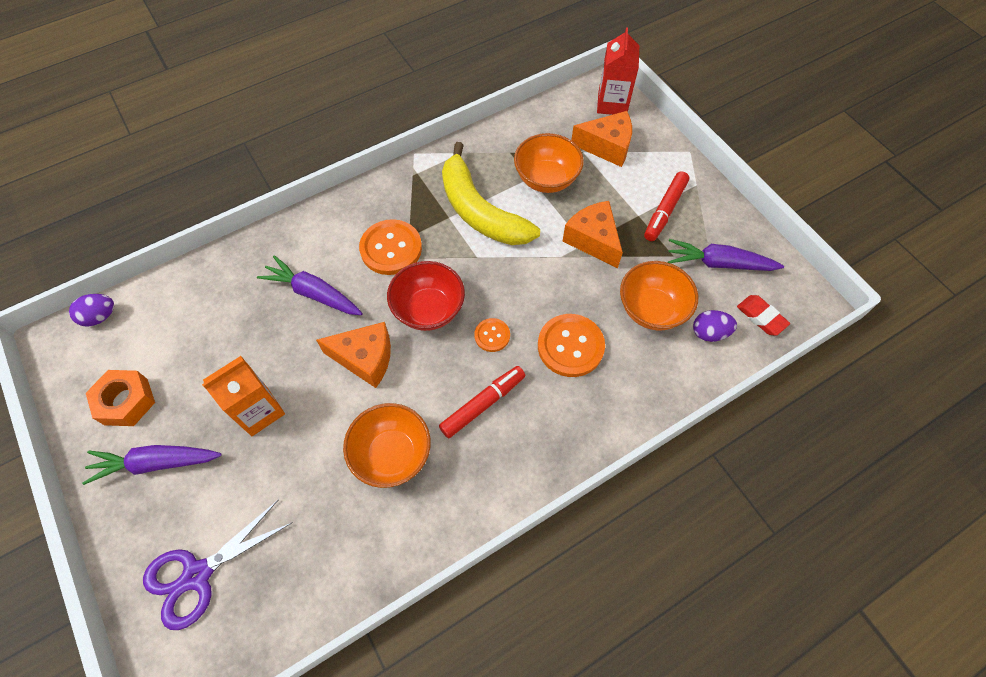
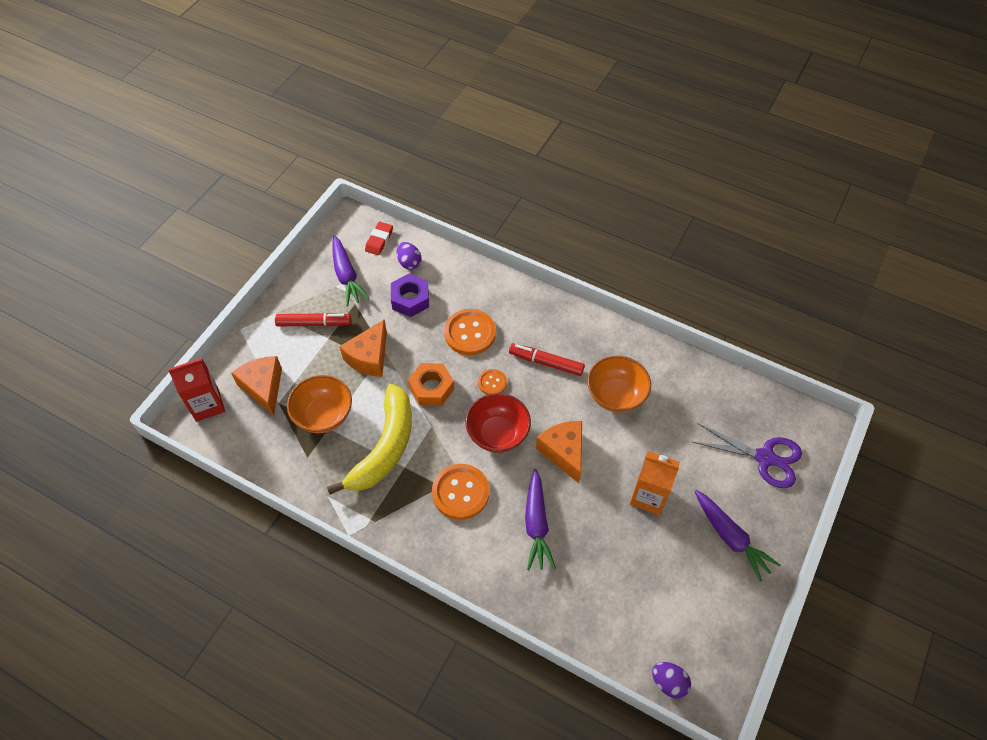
camera: 120 degrees left, 5 degrees down
orange nut [86,370,155,426] -> orange nut moved to [408,363,454,406]
orange bowl [620,261,698,331] -> purple nut [391,274,429,317]

